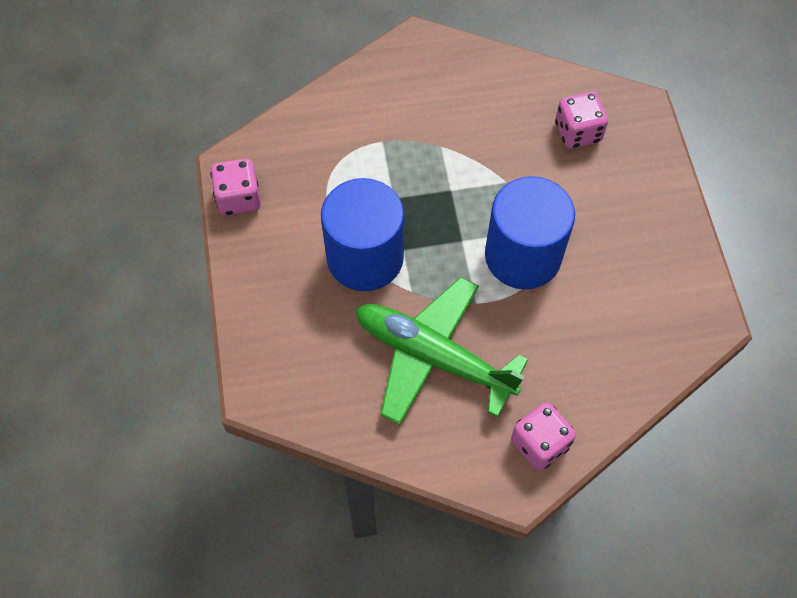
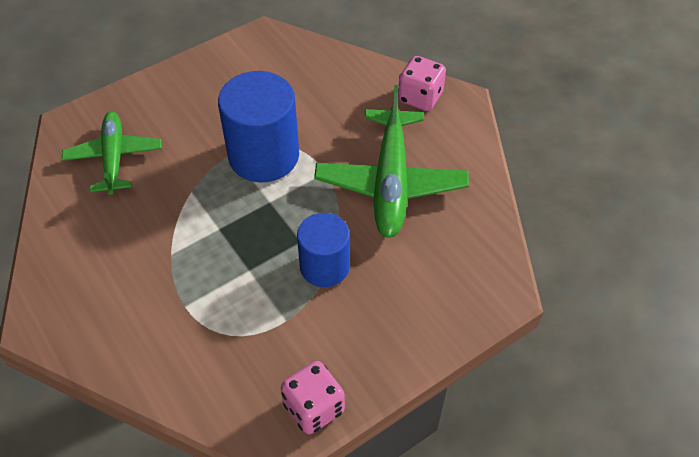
camera: 115 degrees left, 10 degrees down
blue cylinder [321,178,404,291] -> blue cylinder [297,213,350,287], size x0.64
pink dice [555,91,608,149] -> green plane [62,112,162,195]

